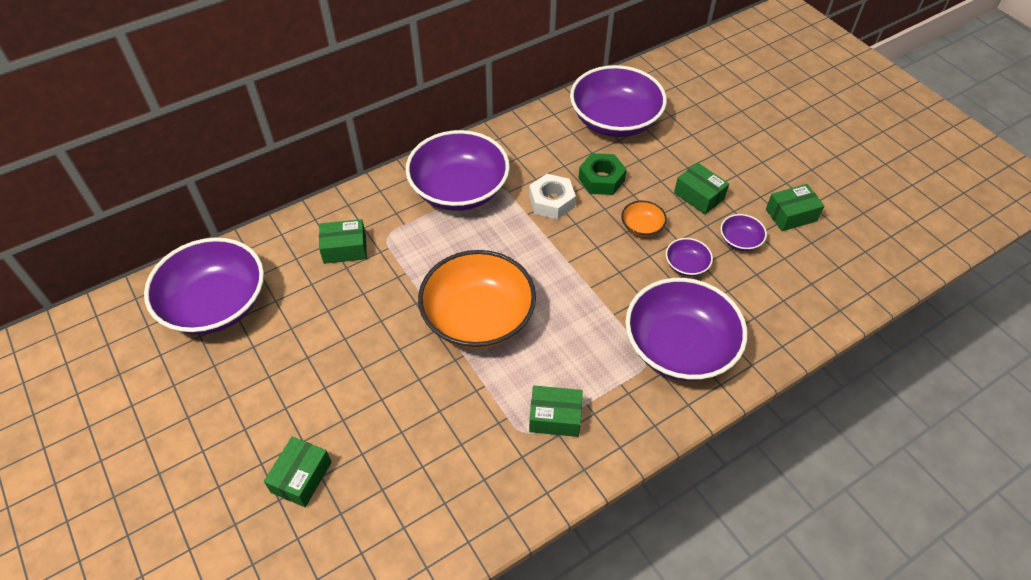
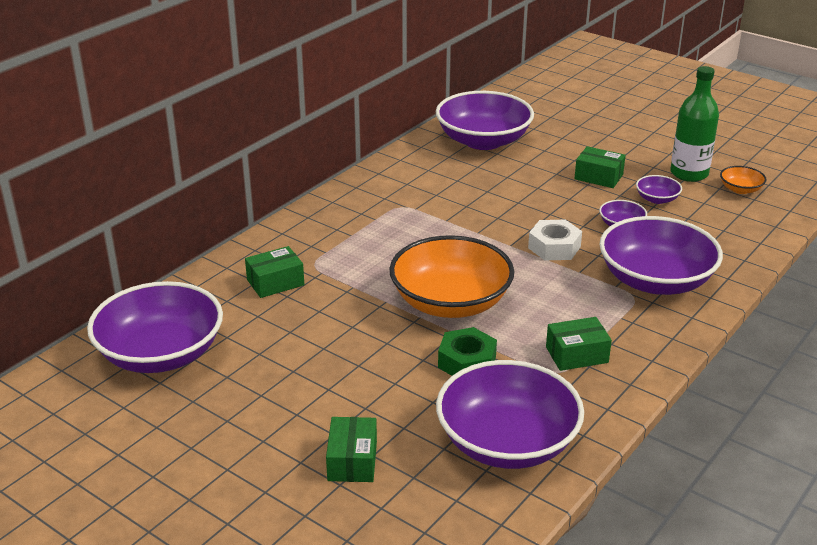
camera: 20 degrees left, 20 degrees down
purple bowl [406,130,510,211] -> purple bowl moved to [436,360,584,469]
white nut [529,174,576,220] -> white nut moved to [528,220,582,260]
green nut [578,153,627,195] -> green nut moved to [438,327,497,376]
orange bowl [621,200,667,237] -> orange bowl moved to [720,166,767,194]
green box [766,184,824,231] -> green bottle [670,66,719,182]

